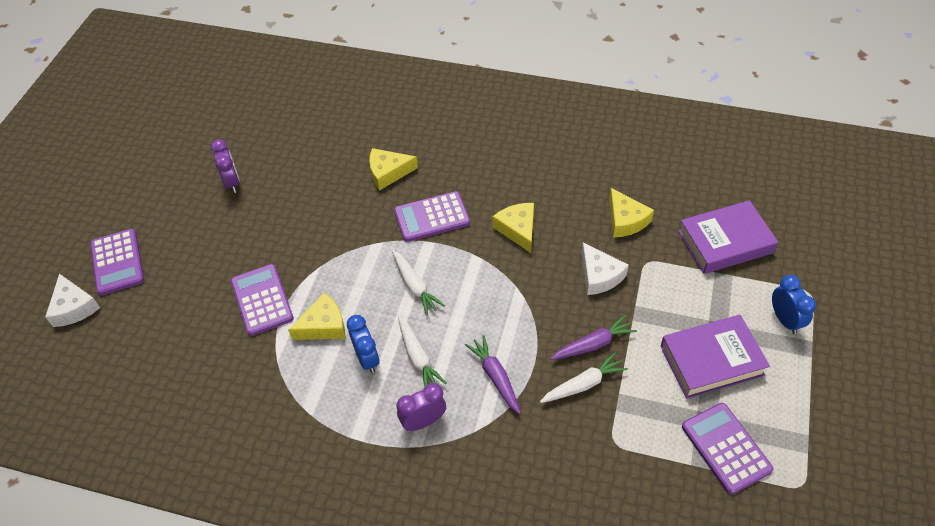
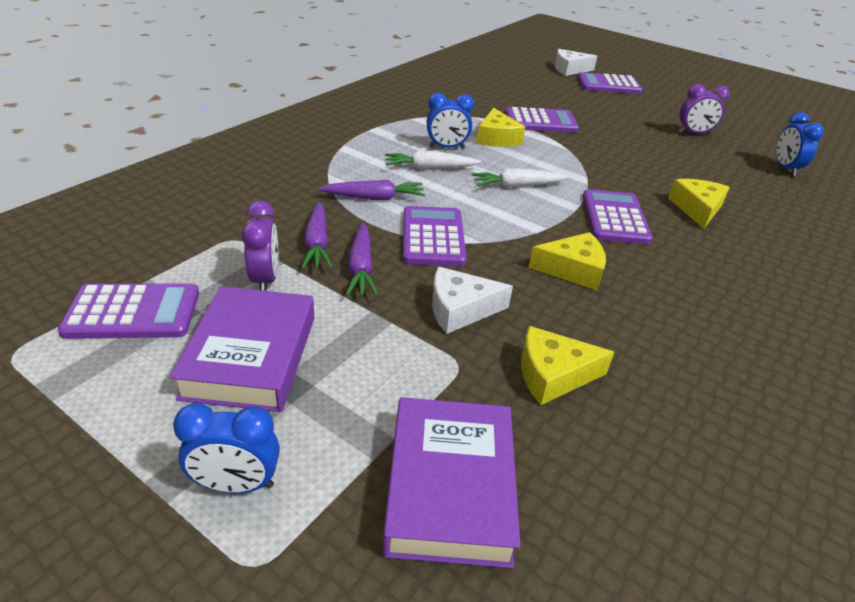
camera: 105 degrees right, 15 degrees down
purple clock [396,383,446,431] -> purple clock moved to [242,201,278,291]
white carrot [540,352,628,403] -> purple carrot [301,202,332,269]
none -> purple calculator [403,206,467,266]
none -> blue clock [776,112,824,176]

